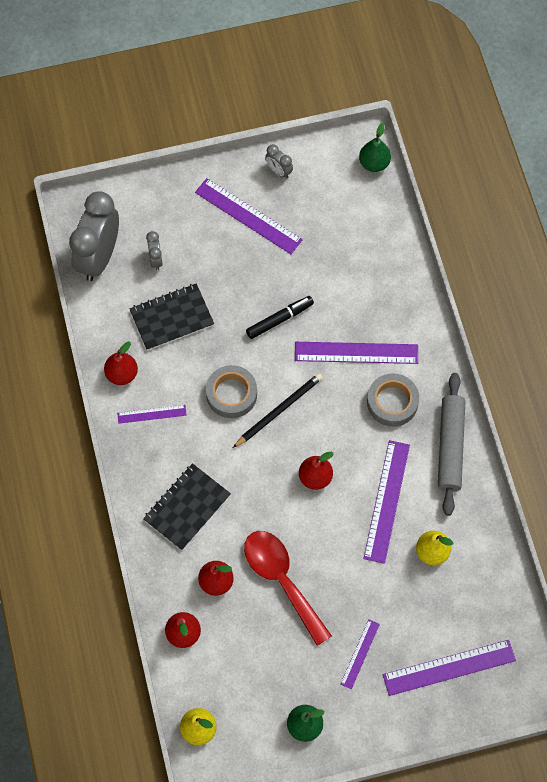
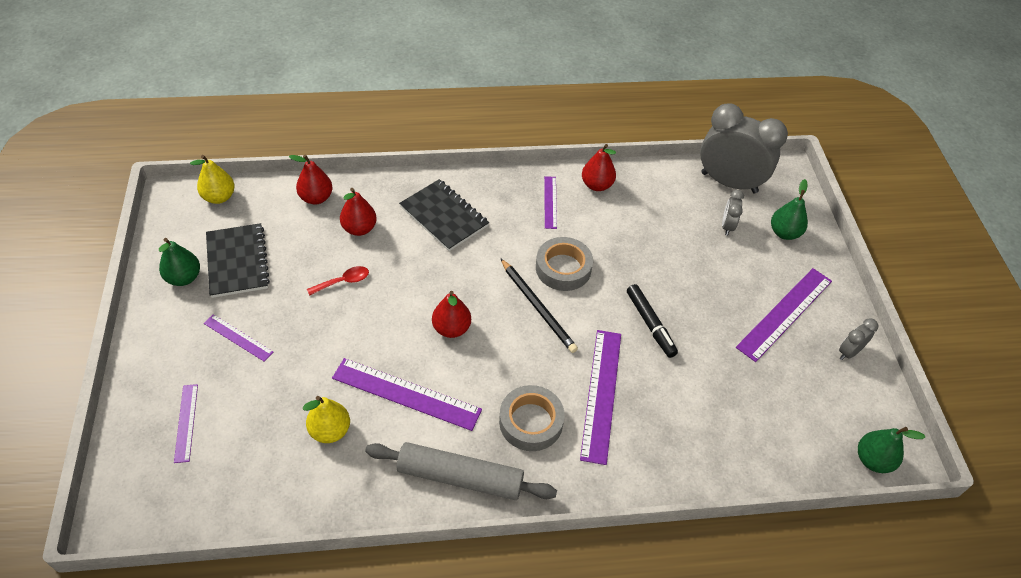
camera: 95 degrees right, 15 degrees down
black notebook [129,283,214,351] -> black notebook moved to [206,223,270,298]
grey clock [146,231,163,270] -> grey clock turned 105 degrees clockwise [722,190,744,235]
red spoon [244,531,332,646] -> red spoon [307,266,369,296], size x0.45
purple ruler [383,640,516,696] -> purple ruler [174,384,198,463], size x0.55
none -> green pear [771,179,808,240]

